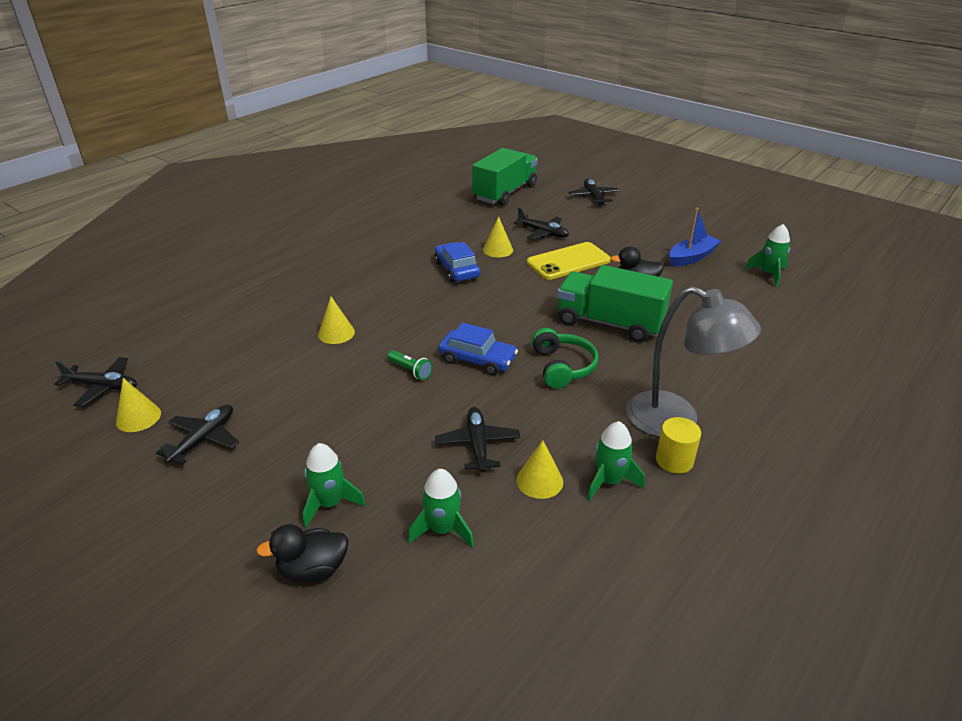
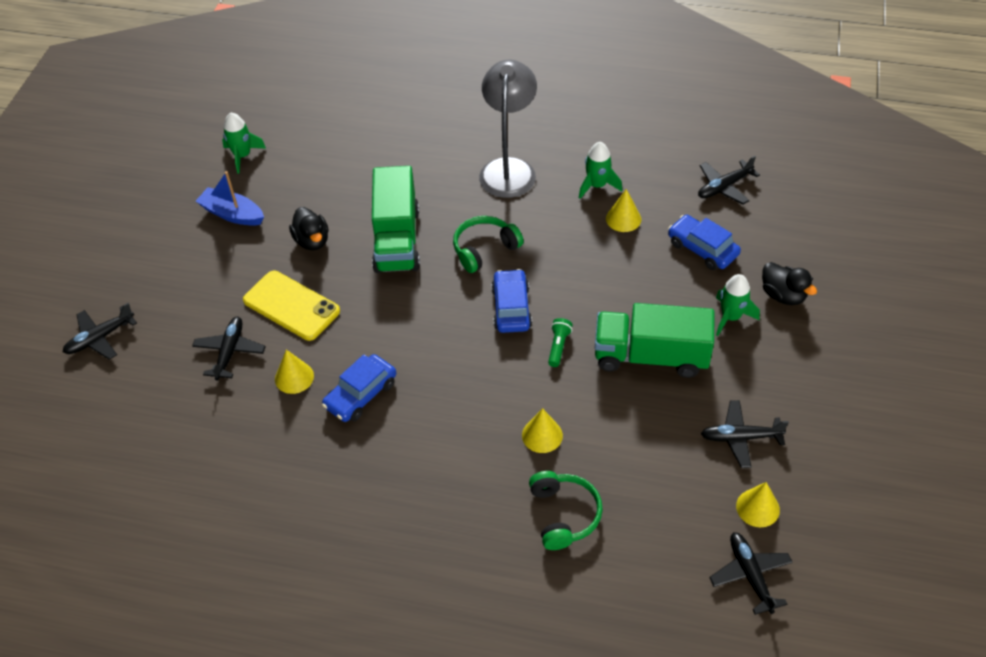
camera: 115 degrees left, 15 degrees up
green rocket [408,469,474,548] -> blue car [668,215,741,270]
black plane [435,407,520,472] -> black plane moved to [698,156,760,204]
green truck [472,148,538,206] -> green truck moved to [595,303,714,378]
yellow cylinder [656,417,701,474] -> none
none -> green headphones [529,471,603,550]

